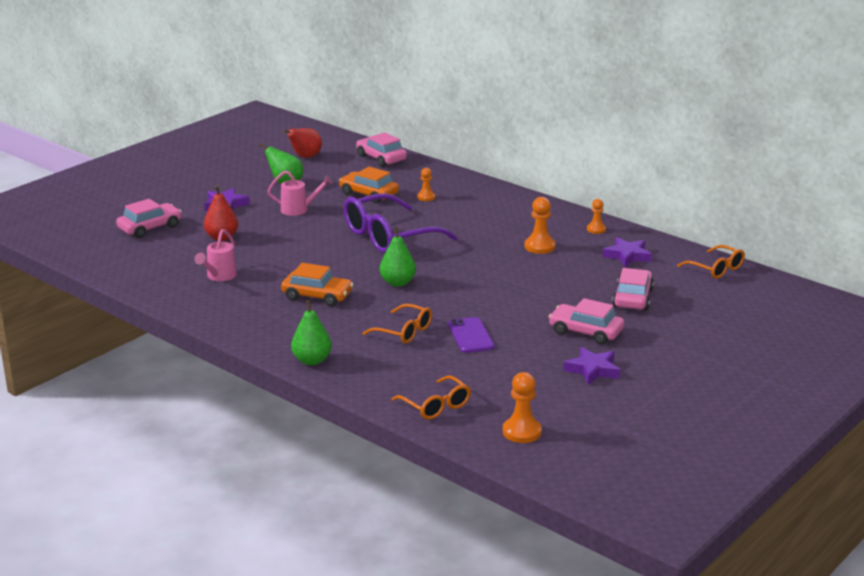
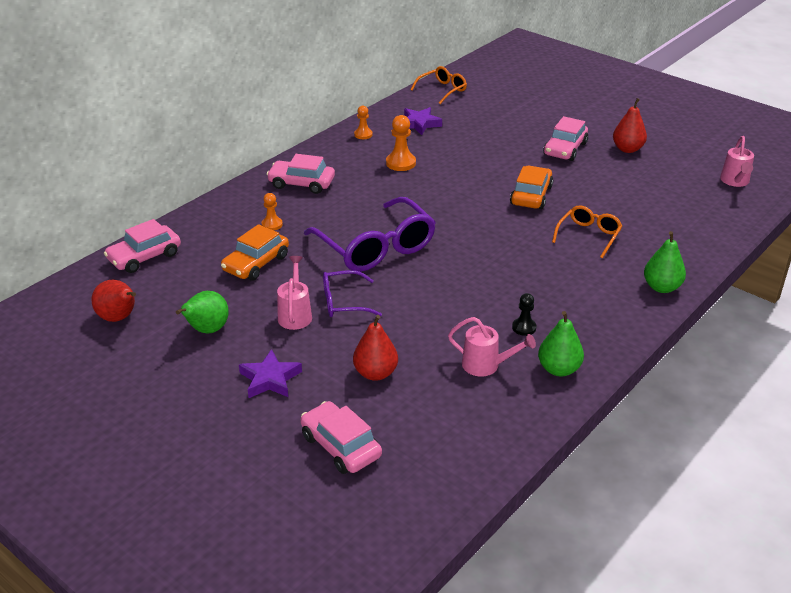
camera: 90 degrees left, 10 degrees up
orange car [281,263,354,306] -> orange car moved to [510,166,553,209]
green pear [380,227,416,287] -> green pear moved to [538,311,584,376]
orange glasses [391,376,471,420] -> none
purple phone [448,317,494,353] -> none
orange pawn [503,372,542,443] -> pink watering can [720,136,754,187]
purple star [563,347,620,385] -> red pear [613,98,647,153]
pink car [612,268,654,311] -> pink car moved to [267,154,335,194]
none -> purple glasses [323,270,382,317]
none -> black pawn [512,293,536,336]

